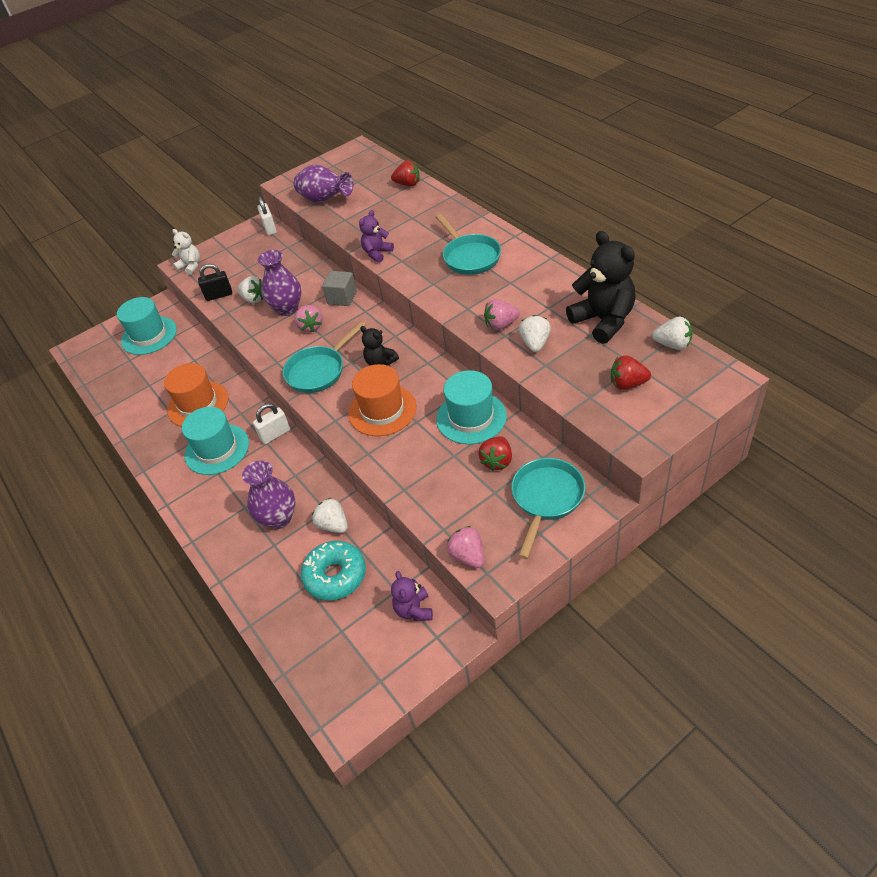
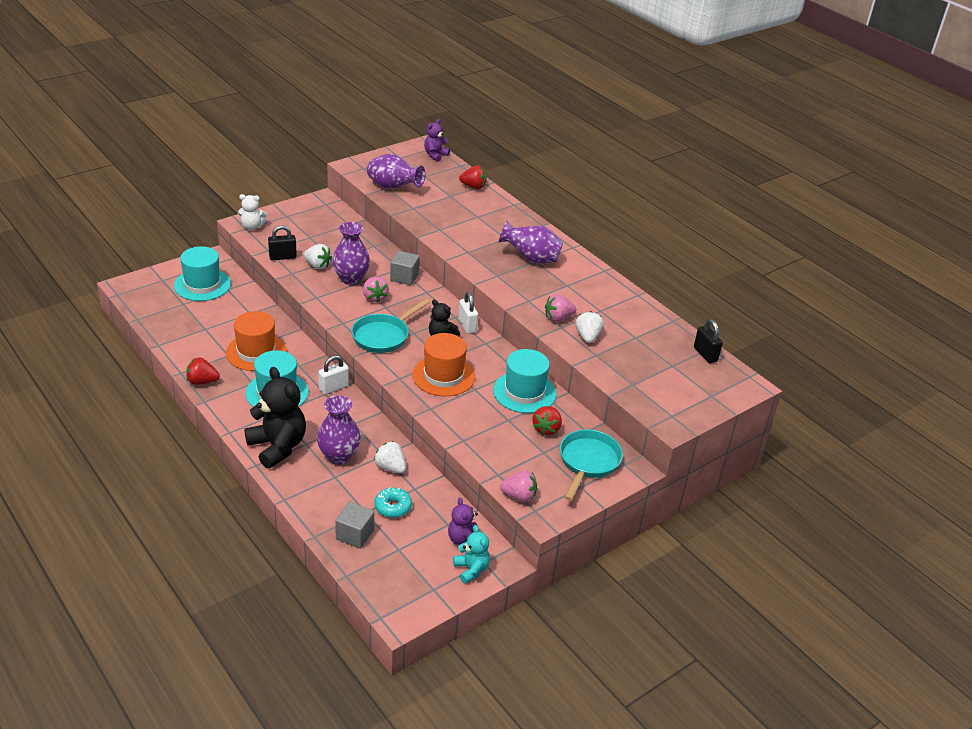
camera: 10 degrees left, 10 degrees down
white teddy bear [172,229,200,275] -> white teddy bear turned 150 degrees clockwise [238,194,267,230]
white padlock [257,197,277,235] -> white padlock moved to [458,292,478,334]
turquoise donut [301,541,366,601] -> turquoise donut [374,487,412,518], size x0.64
purple teddy bear [359,210,394,263] -> purple teddy bear moved to [424,119,450,162]
turquoise pan [436,214,501,275] -> purple vase [499,221,563,263]
pink strawberry [447,526,485,568] -> pink strawberry turned 135 degrees clockwise [500,470,537,502]
black teddy bear [566,231,636,344] -> black teddy bear moved to [244,367,306,468]
red strawberry [611,355,651,390] -> red strawberry moved to [186,357,220,385]
white strawberry [652,317,693,350] -> black padlock [694,319,723,363]
none -> grey cube [335,502,374,549]
none -> turquoise teddy bear [453,525,490,584]

